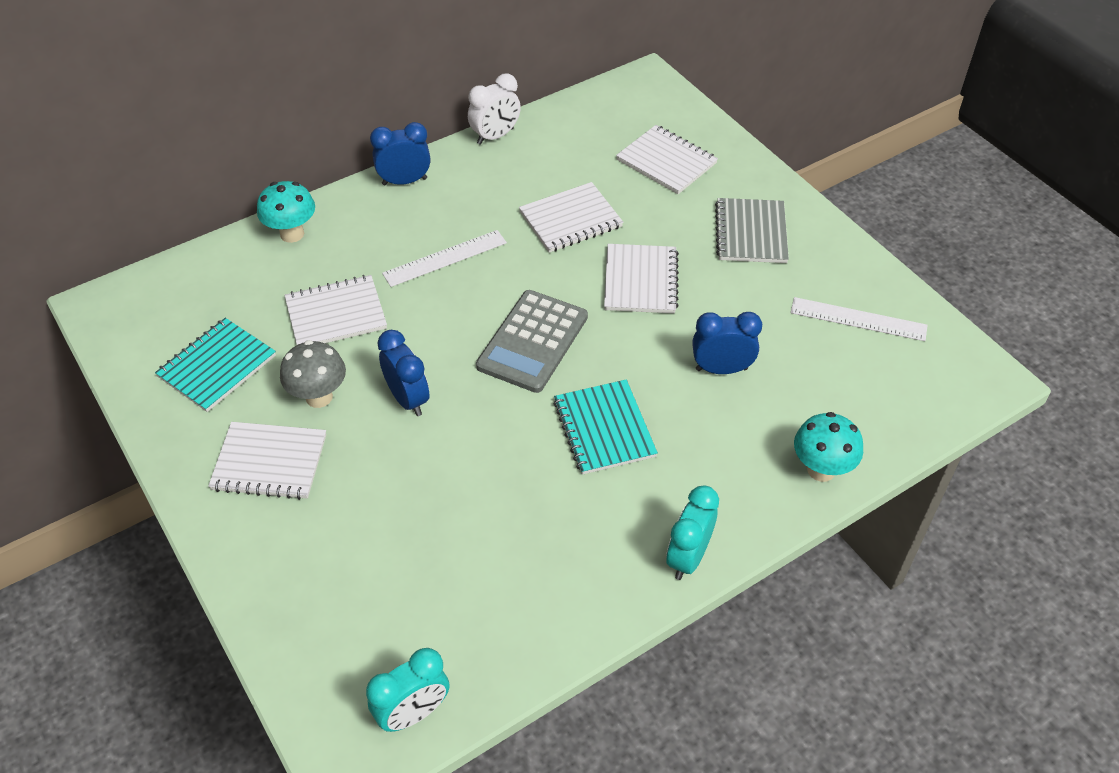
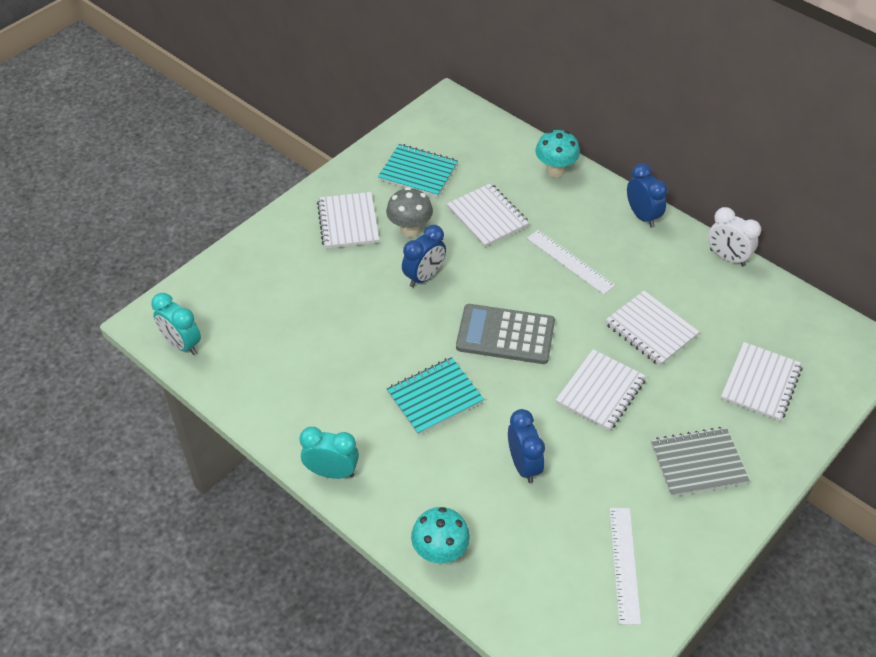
camera: 75 degrees right, 0 degrees up
white notebook [604,244,679,313] -> white notebook turned 45 degrees counterclockwise [556,349,646,431]

